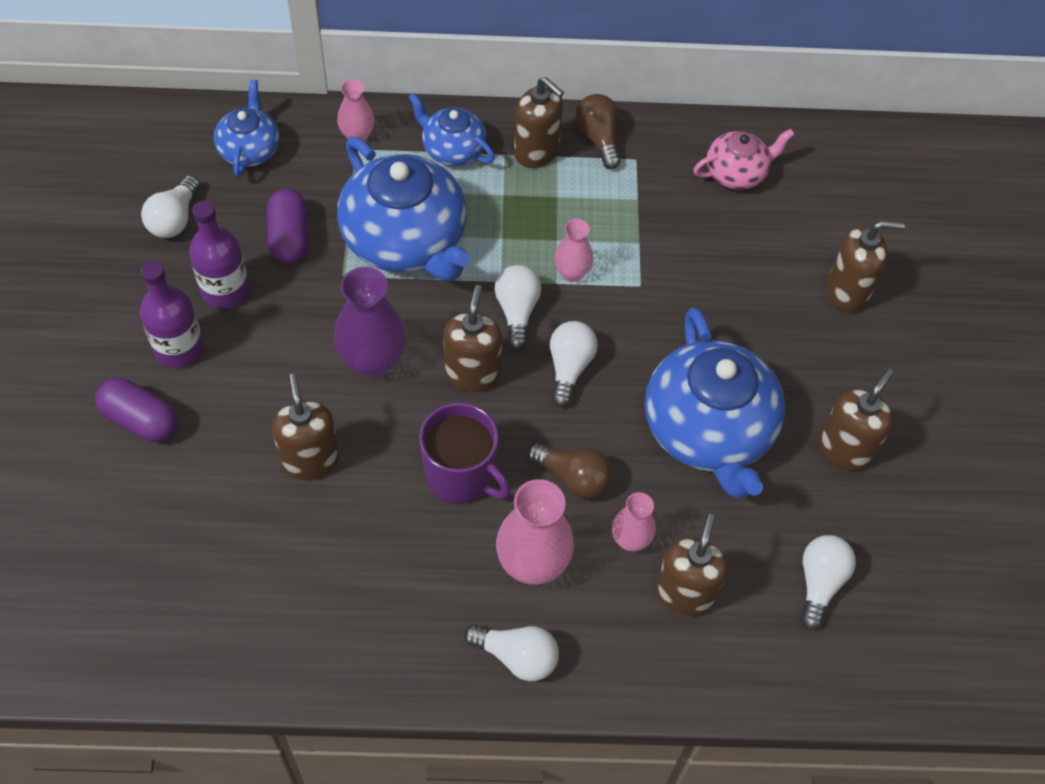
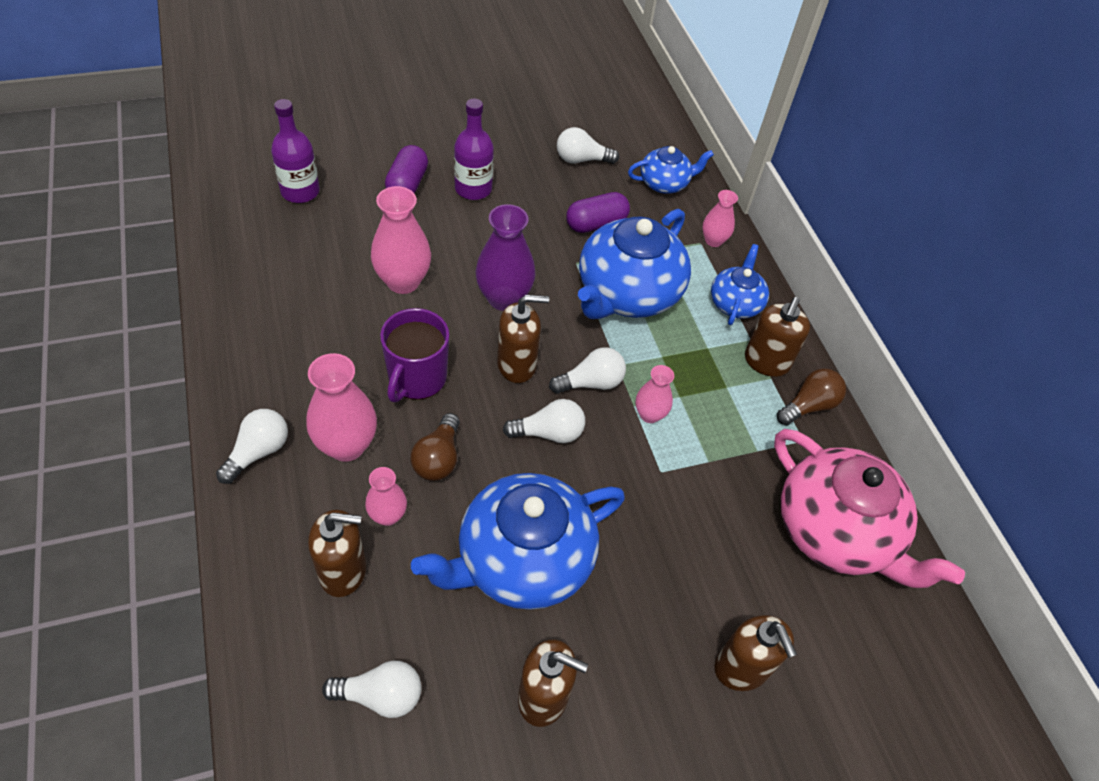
camera: 70 degrees right, 5 degrees down
purple bottle [189,200,249,308] -> purple bottle moved to [271,99,320,203]
brown soap dispenser [272,374,339,480] -> pink vase [371,186,431,294]
white light bulb [464,624,559,681] -> white light bulb turned 150 degrees counterclockwise [216,409,288,484]
pink teapot [693,129,795,190] -> pink teapot [774,429,965,588], size x1.90

